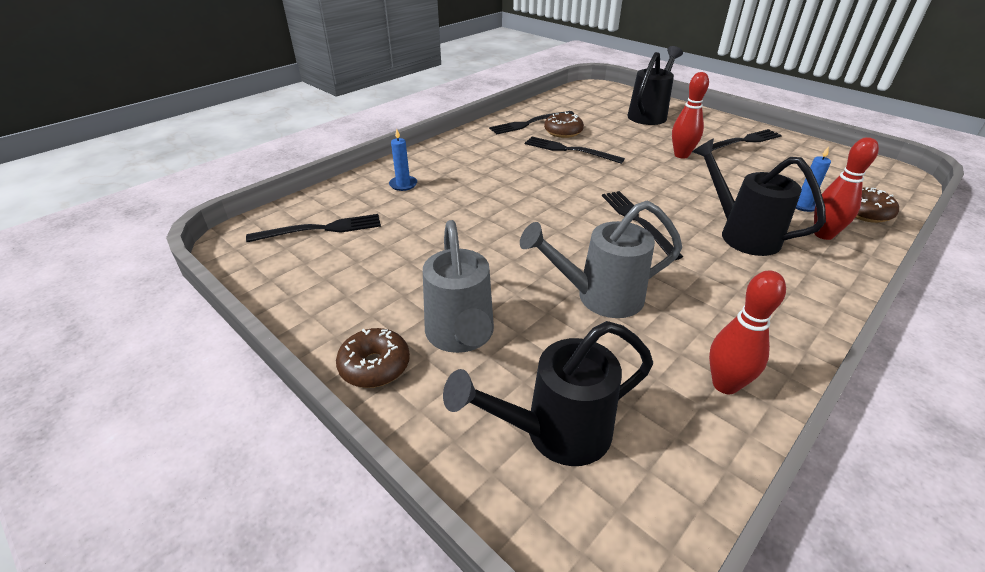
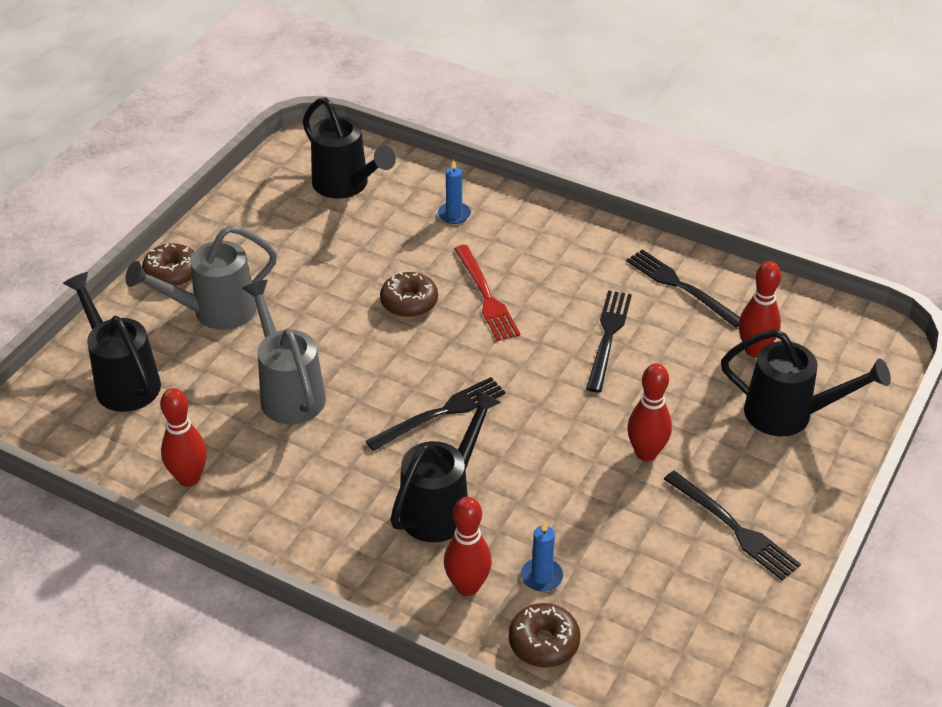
camera: 75 degrees right, 5 degrees up
black fork [246,214,381,242] -> black watering can [303,97,396,199]
brown donut [544,112,584,138] -> brown donut moved to [380,272,438,318]
none -> red fork [454,245,520,341]
none -> red bowling pin [739,261,781,357]

